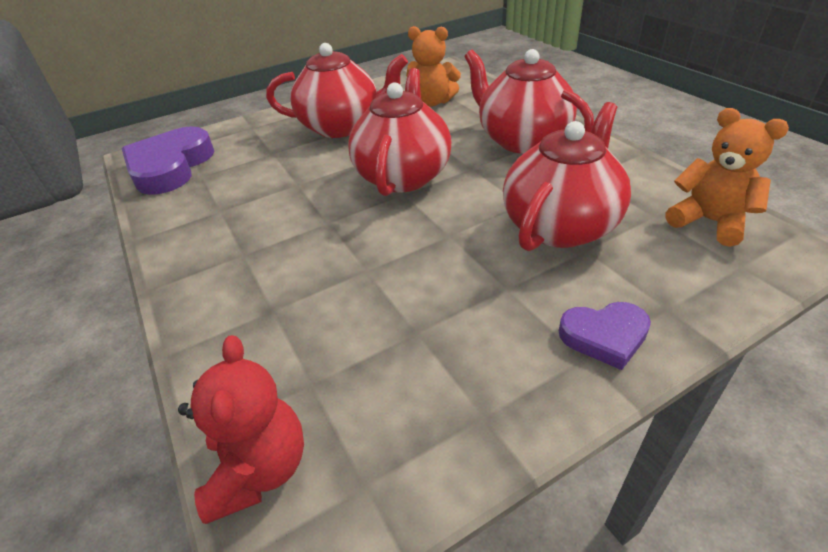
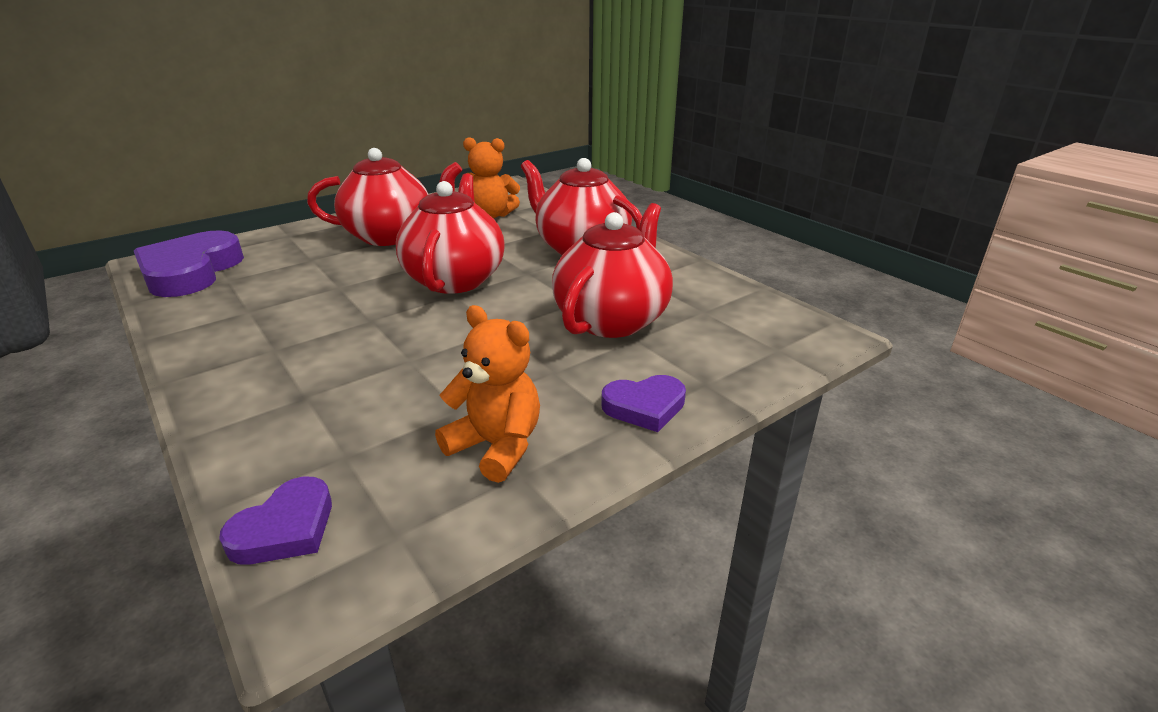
camera: 10 degrees left, 10 degrees down
red teddy bear [178,335,304,524] -> purple heart [219,476,332,565]
orange teddy bear [666,108,789,247] -> orange teddy bear moved to [435,305,540,483]

